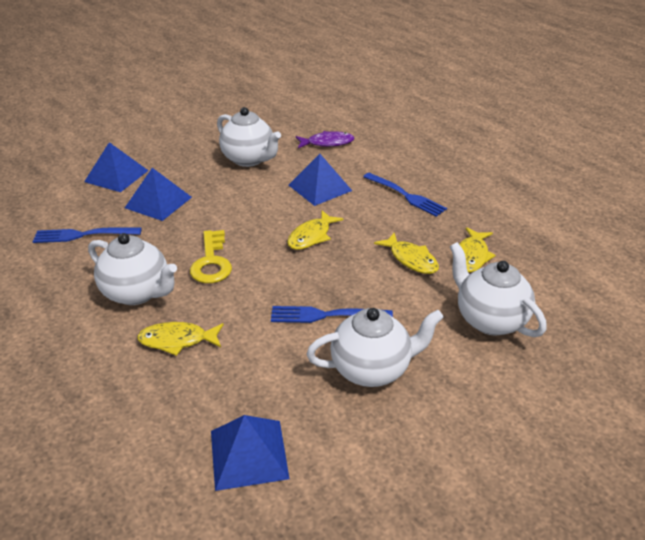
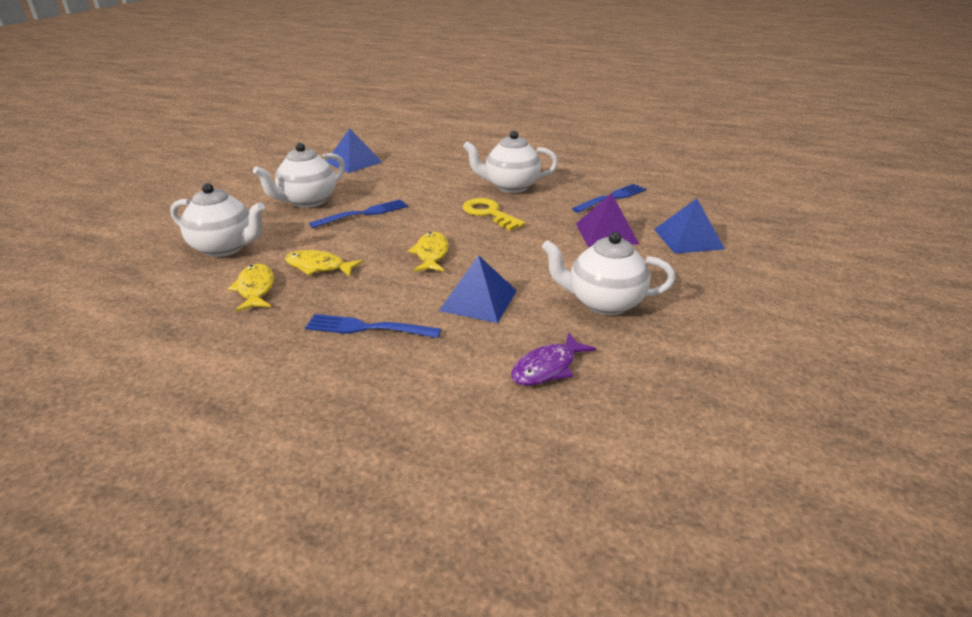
camera: 145 degrees right, 5 degrees down
blue pyramid [125,168,192,221] -> purple pyramid [576,193,639,247]
yellow fish [137,322,224,356] -> none

